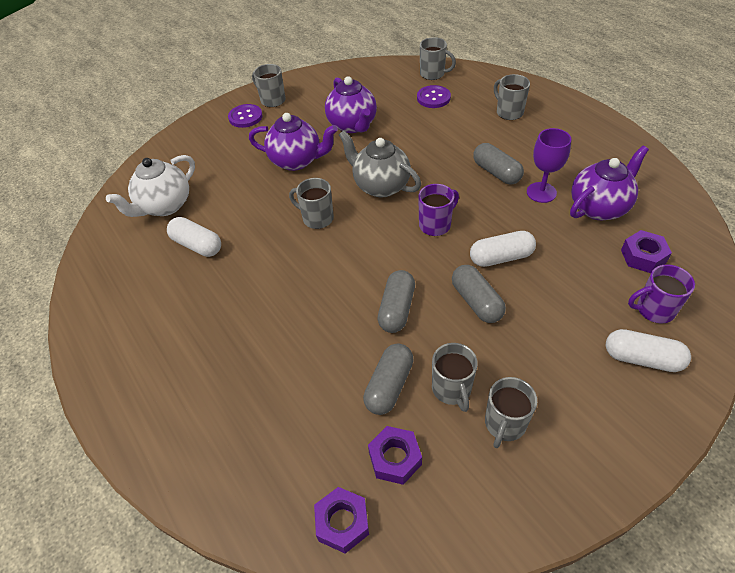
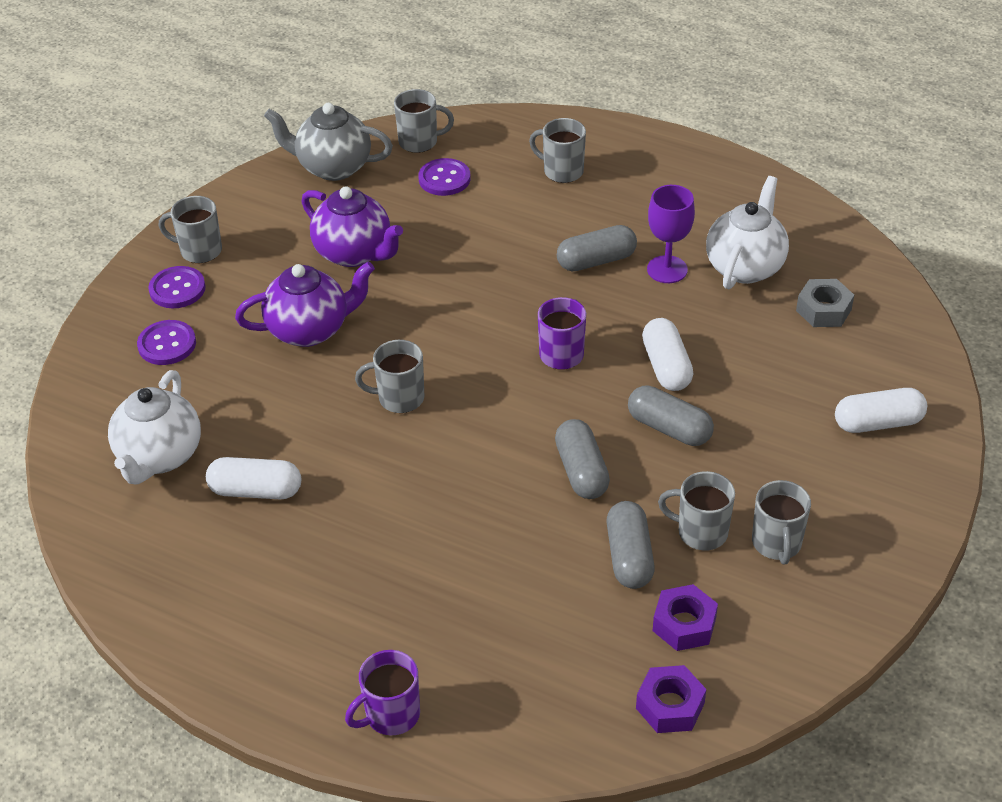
camera: 30 degrees left, 5 degrees down
grey teapot [339,130,421,197] -> grey teapot moved to [264,103,393,181]
grey mug [432,343,478,412] -> grey mug turned 150 degrees clockwise [658,471,735,551]
white capsule [470,231,536,267] -> white capsule turned 60 degrees counterclockwise [642,318,693,391]
grey capsule [473,143,524,184] -> grey capsule turned 45 degrees counterclockwise [557,225,637,271]
purple teapot [570,145,649,220] -> white teapot [706,176,789,289]
purple nut [621,230,672,273] -> grey nut [796,279,854,327]
purple mug [628,264,695,324] -> purple mug moved to [345,650,420,735]
none -> purple button [137,320,196,365]

